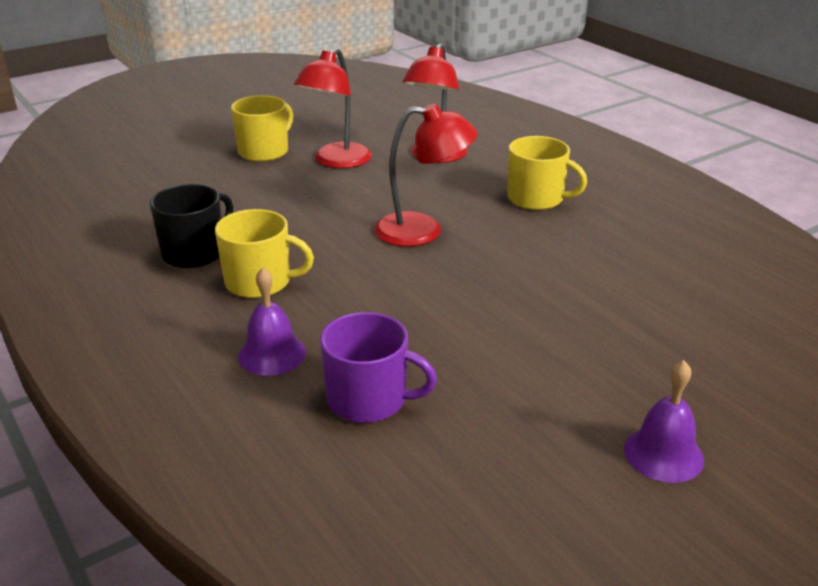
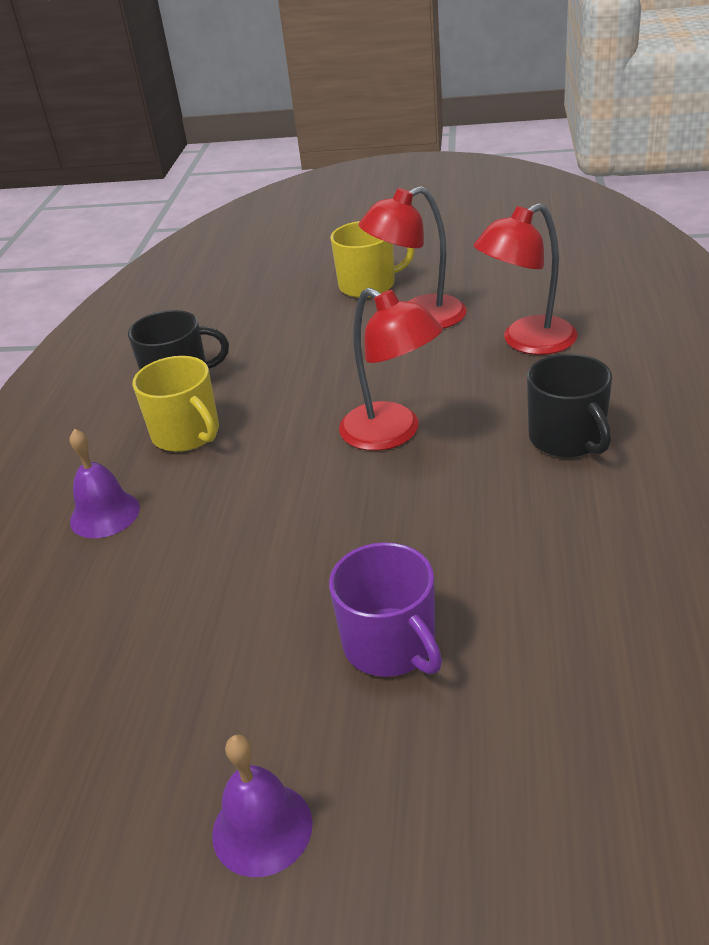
camera: 45 degrees right, 5 degrees up
purple mug [320,312,437,423] -> purple mug moved to [329,542,442,677]
yellow mug [507,136,587,210] -> black mug [527,354,612,458]

